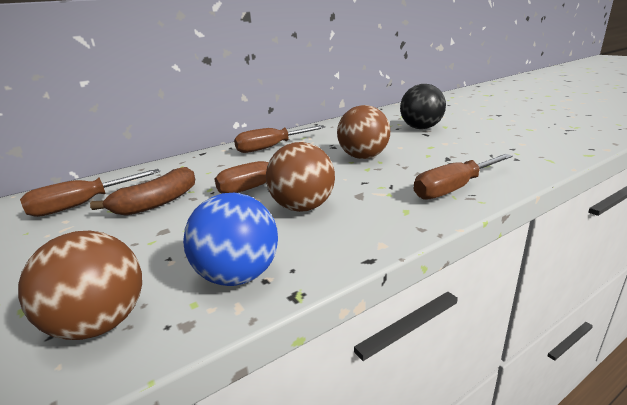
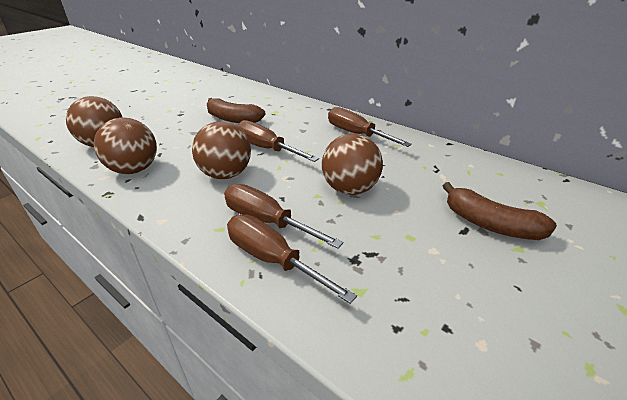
camera: 70 degrees right, 10 degrees up
brown screwdriver [20,169,160,217] -> brown screwdriver moved to [224,184,343,249]
blue ball [183,193,278,286] -> brown ball [94,118,157,174]
black ball [400,84,446,129] -> brown banana [443,182,557,240]

